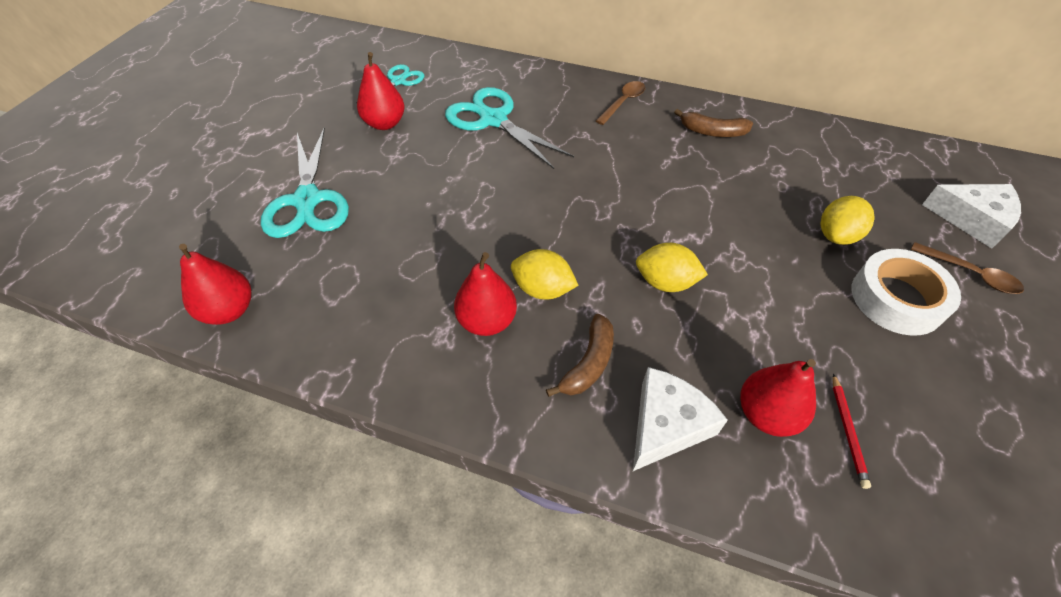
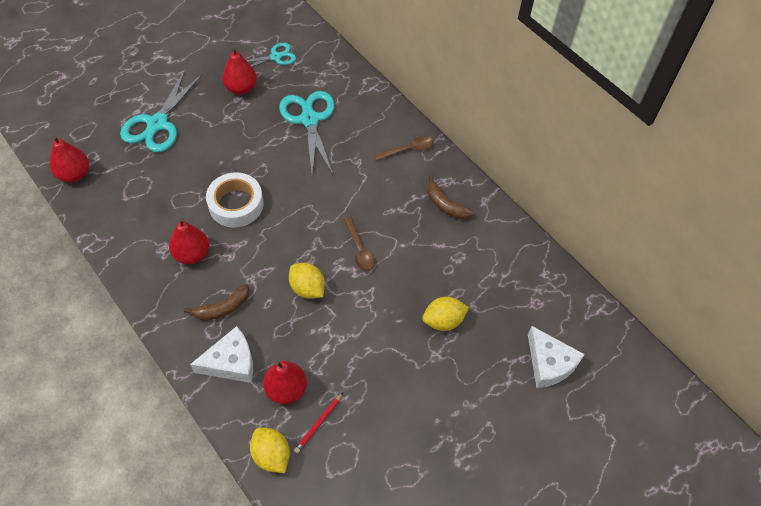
camera: 30 degrees right, 5 degrees up
yellow lemon [511,249,579,300] -> yellow lemon moved to [250,427,290,473]
white tape [851,249,961,336] -> white tape moved to [206,172,264,227]
brown spoon [911,242,1024,294] -> brown spoon moved to [344,217,375,271]

